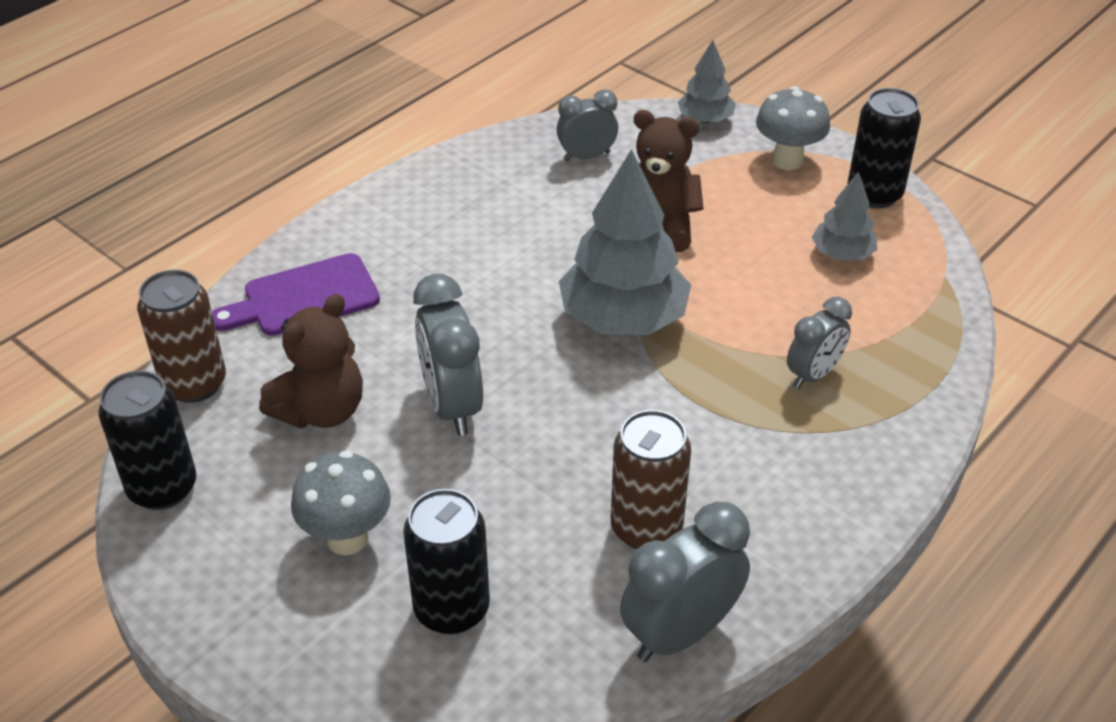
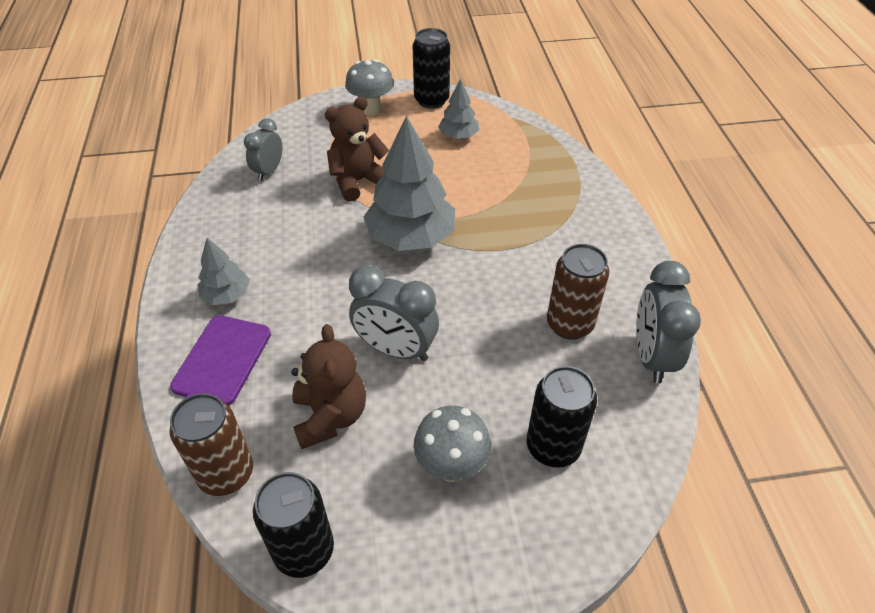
camera: 50 degrees left, 5 degrees up
grey tree [678,40,736,123] -> grey tree moved to [198,238,250,305]
grey clock [787,297,852,389] -> none

